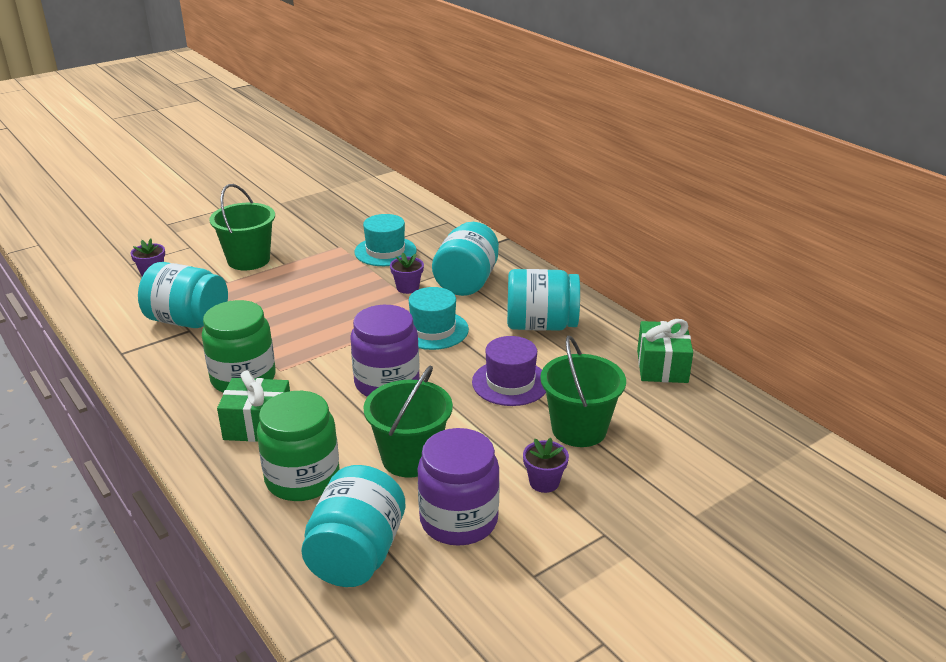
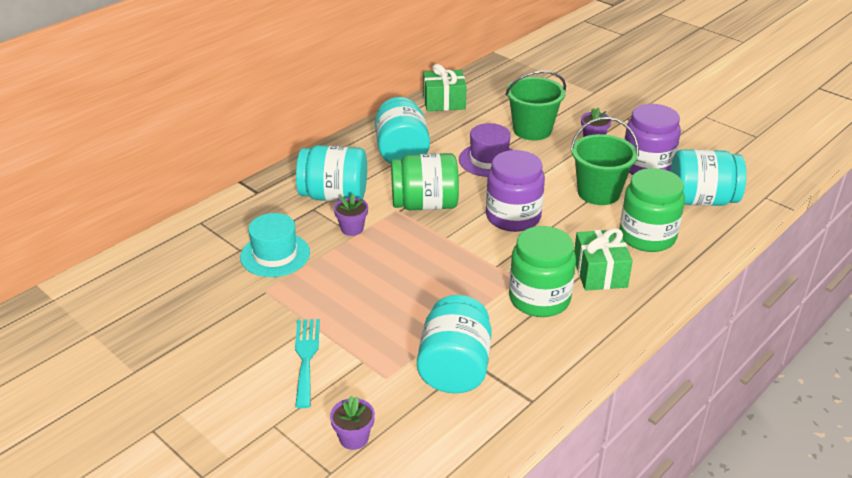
camera: 100 degrees left, 5 degrees up
green bucket [209,184,275,270] -> turquoise fork [295,319,320,408]
turquoise hat [409,287,469,350] -> green jar [391,153,459,210]

